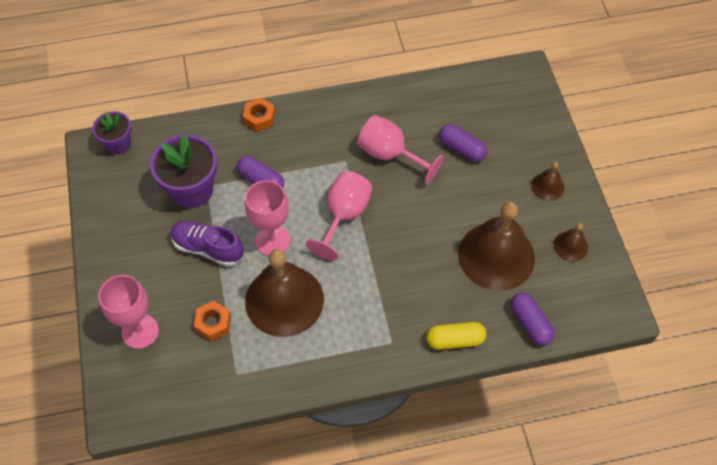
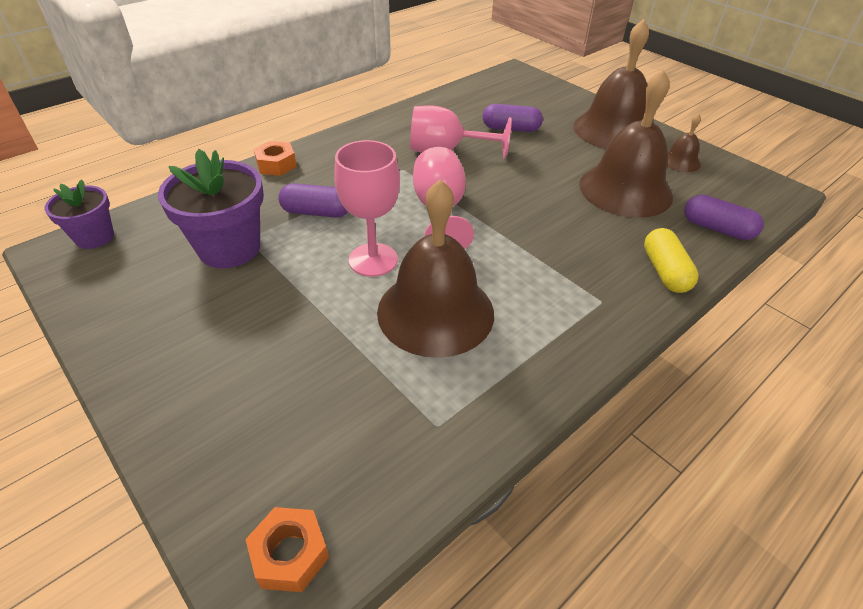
camera: 30 degrees left, 15 degrees down
pink goblet [99,275,159,349] -> none
purple shoe [171,221,244,267] -> none
orange nut [194,301,231,341] -> orange nut moved to [245,507,329,592]
yellow capsule [426,322,486,350] -> yellow capsule turned 60 degrees counterclockwise [644,228,699,293]
brown bell [531,162,565,201] -> brown bell [573,19,649,149], size x2.21

